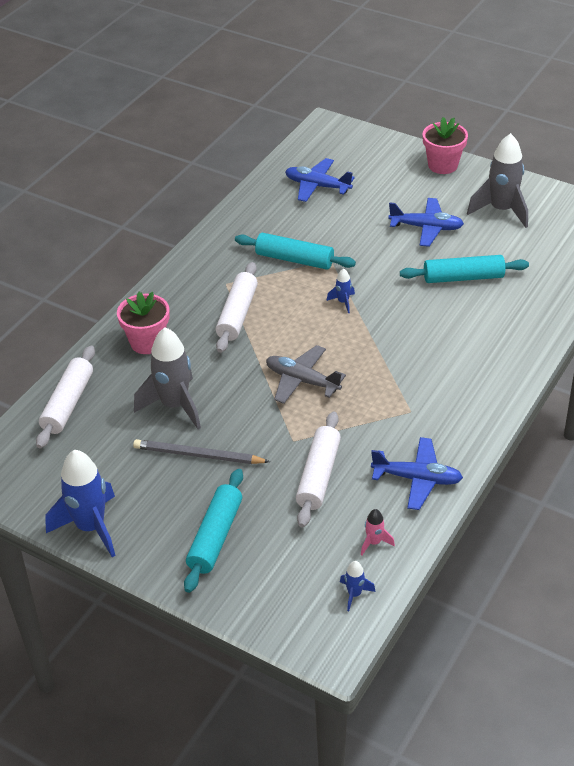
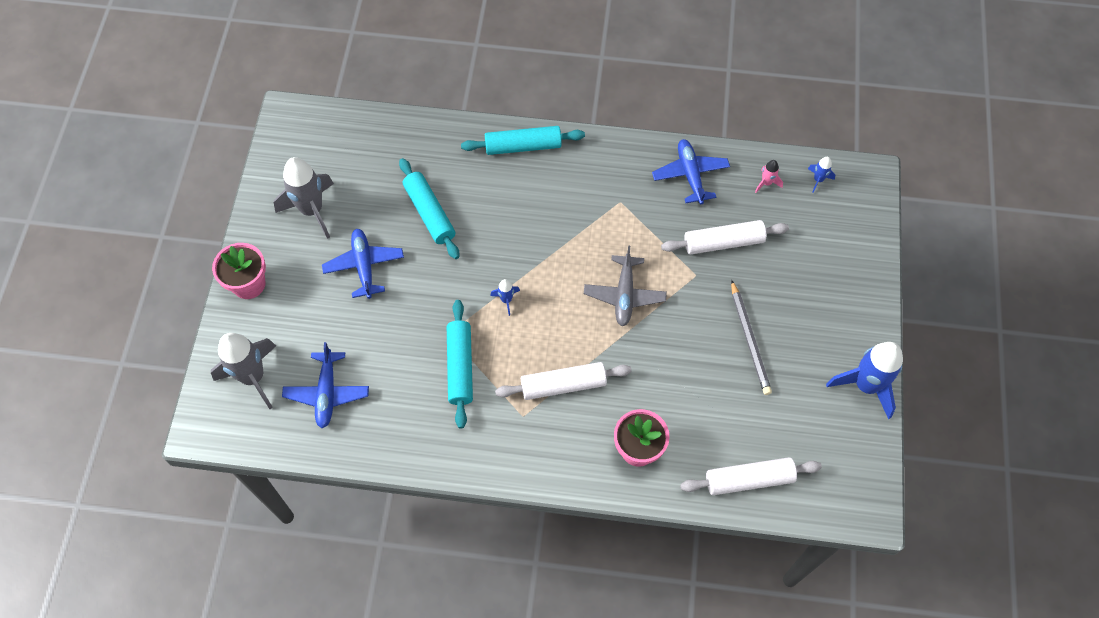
camera: 115 degrees left, 20 degrees up
grey rocket [134,327,201,429] -> grey rocket moved to [211,333,276,409]
turquoise rolling pin [184,469,243,593] -> turquoise rolling pin moved to [461,126,585,155]

